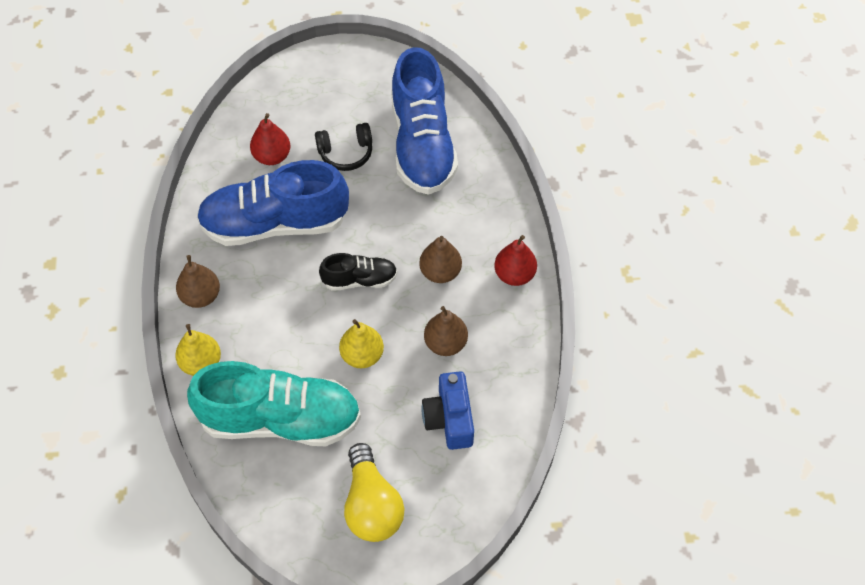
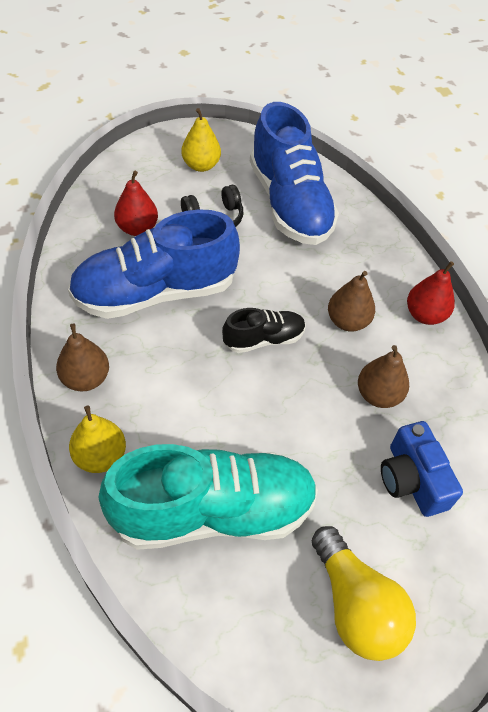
camera: 15 degrees left, 5 degrees down
yellow pear [339,319,384,368] -> yellow pear moved to [181,108,221,172]

